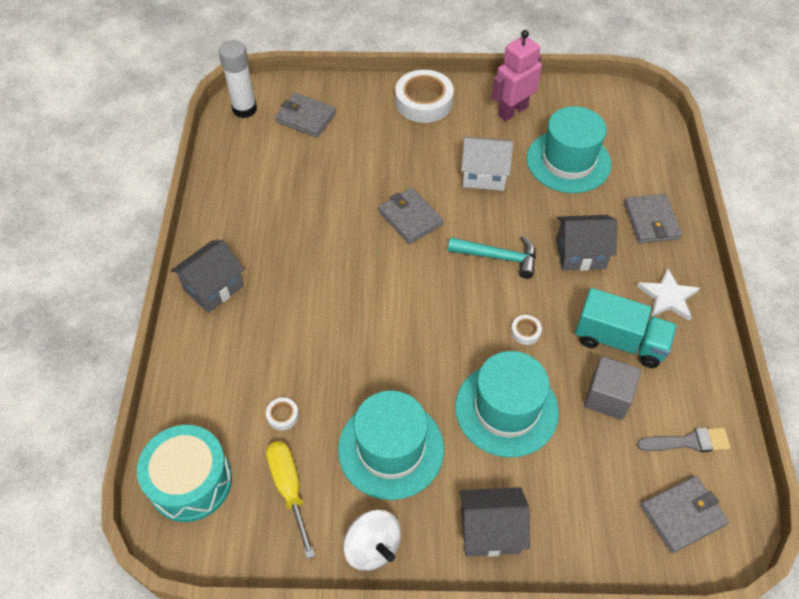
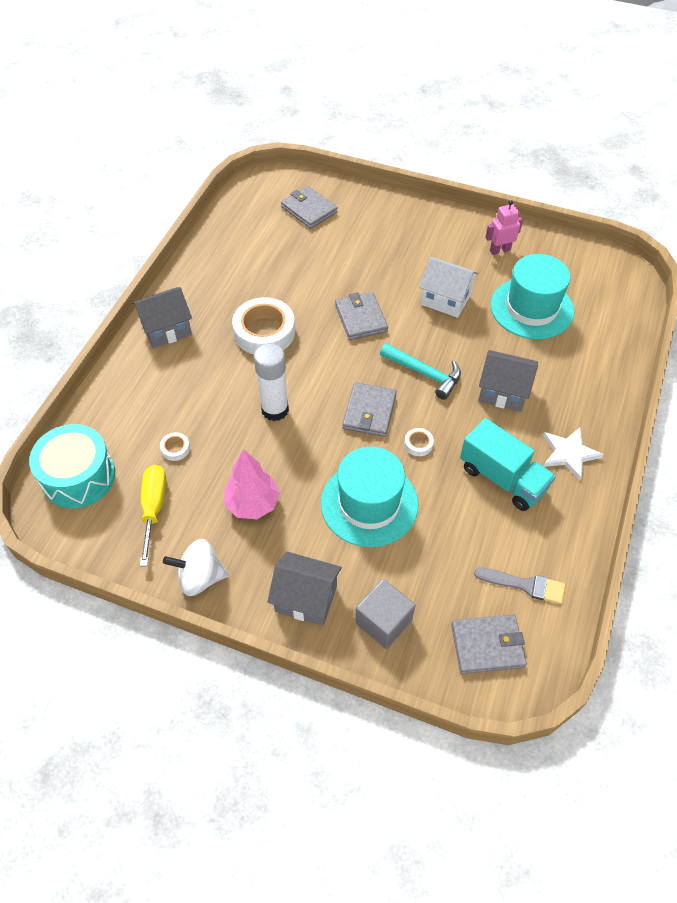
camera: 20 degrees right, 0 degrees up
white glue stick [219,40,257,118] -> white glue stick moved to [254,343,289,421]
turquoise hat [338,390,444,500] -> pink tree [224,449,280,519]
white spinning top [343,510,401,571] -> white spinning top turned 105 degrees clockwise [163,539,229,596]
white tape [395,70,454,123] -> white tape moved to [232,297,295,354]
pink robot [491,30,542,121] -> pink robot [485,200,523,255], size x0.65
grey cube [584,356,641,420] -> grey cube moved to [355,579,416,649]
grey wallet [624,194,682,243] -> grey wallet moved to [343,382,397,437]

